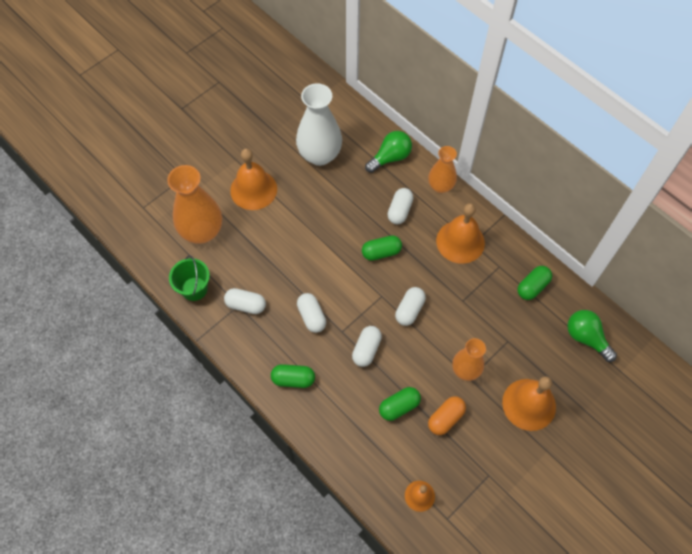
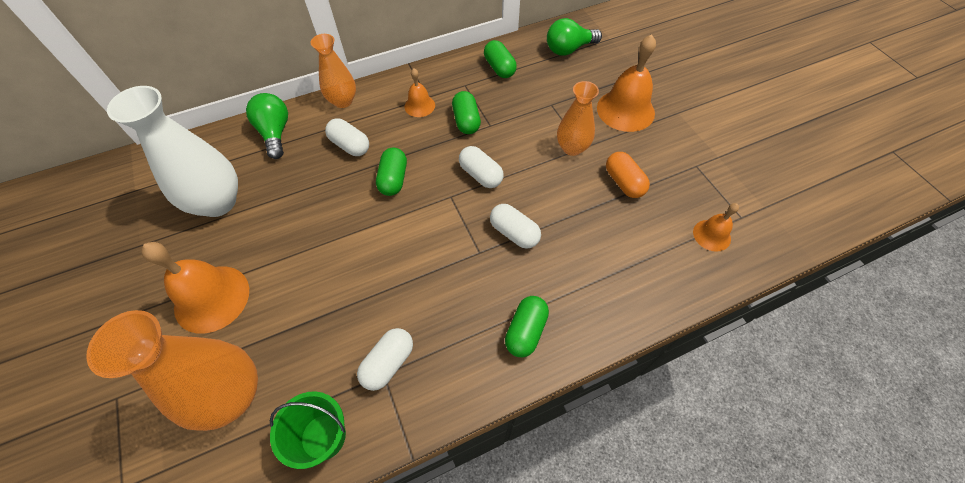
camera: 70 degrees left, 5 degrees down
white capsule [297,293,326,333] -> none
green capsule [379,387,421,421] -> green capsule moved to [452,91,481,134]
orange bell [436,203,485,264] -> orange bell [405,68,435,117], size x0.54

